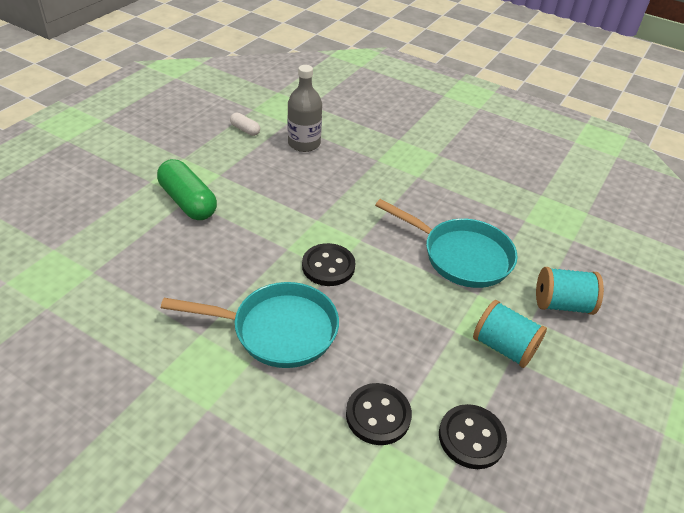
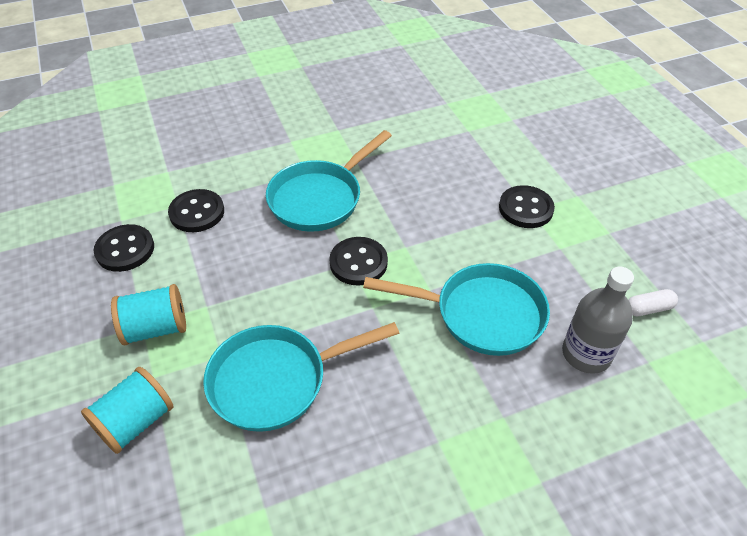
camera: 130 degrees right, 5 degrees up
green capsule [157,159,217,220] -> black button [499,185,555,228]
none -> turquoise pan [363,263,550,356]

